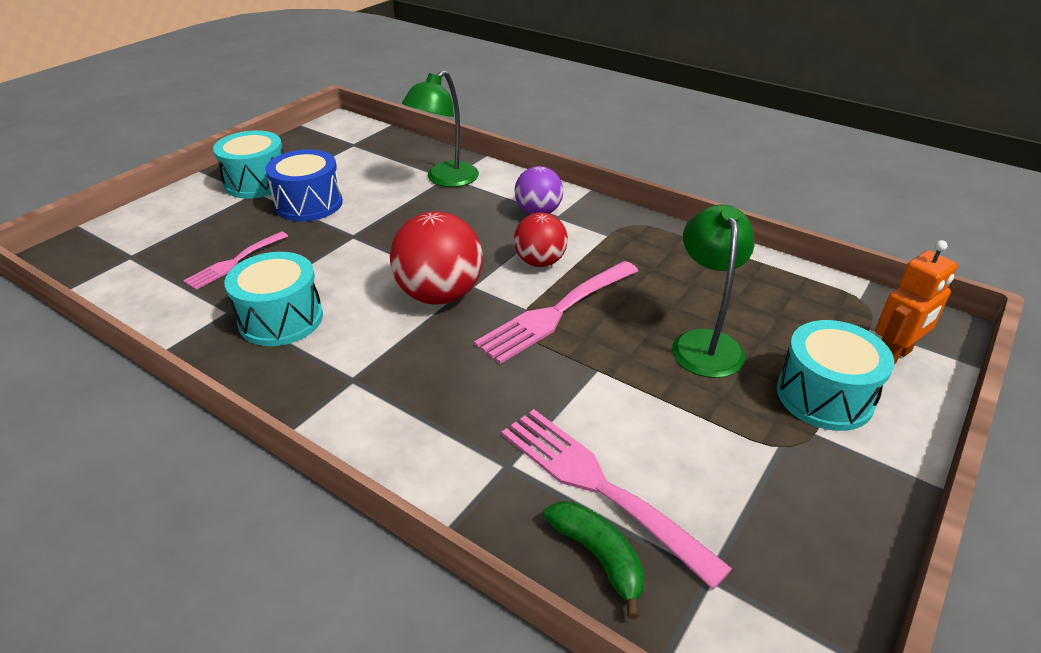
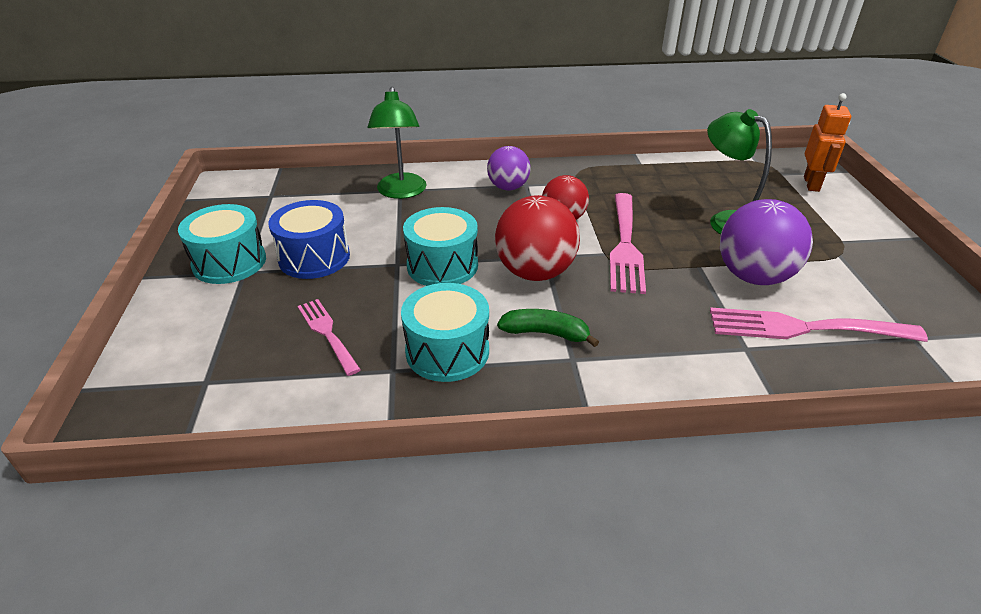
camera: 40 degrees left, 0 degrees up
pink fork [183,232,288,290] -> pink fork turned 150 degrees clockwise [298,299,361,376]
green banana [544,501,644,619] -> green banana moved to [497,309,599,347]
turquoise drum [777,320,894,431] -> turquoise drum moved to [403,207,478,286]
none -> purple ball [720,199,813,285]

